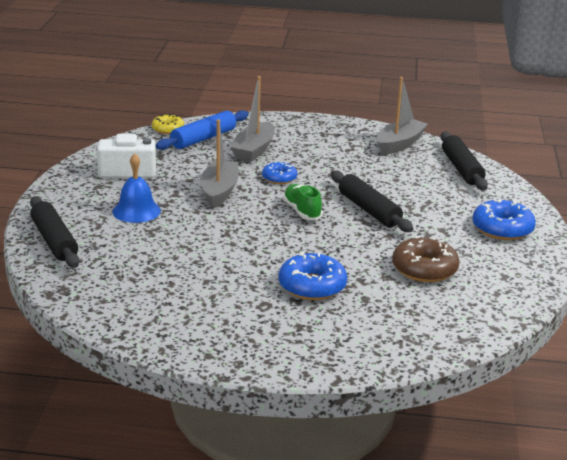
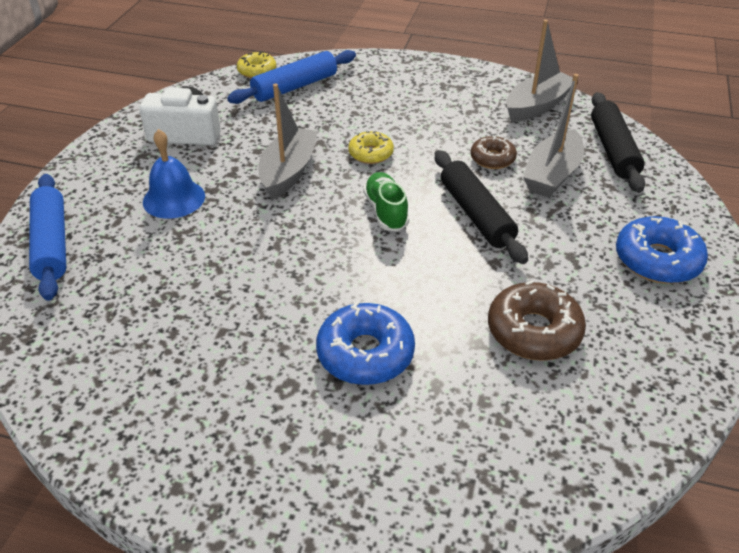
camera: 10 degrees right, 15 degrees up
black rolling pin [30,196,80,268] -> blue rolling pin [29,174,66,301]
grey boat [230,76,274,162] -> grey boat moved to [523,74,584,198]
blue donut [262,161,297,184] -> yellow donut [348,131,394,164]
none -> brown donut [471,135,517,169]

